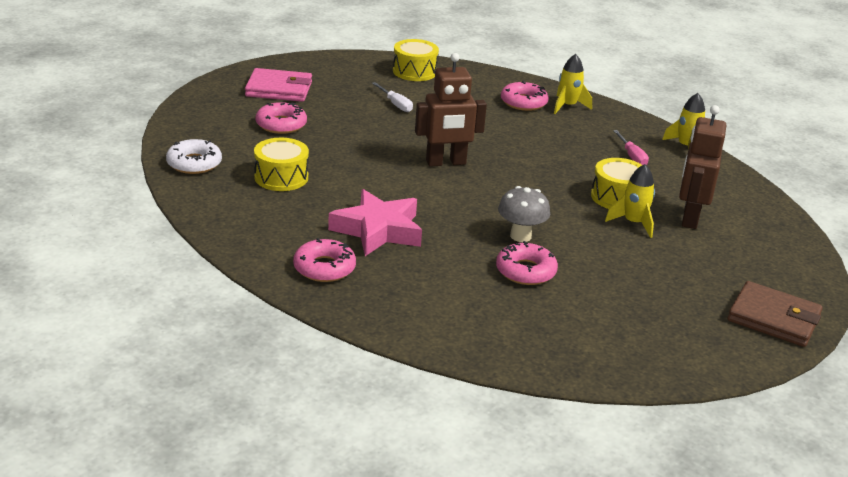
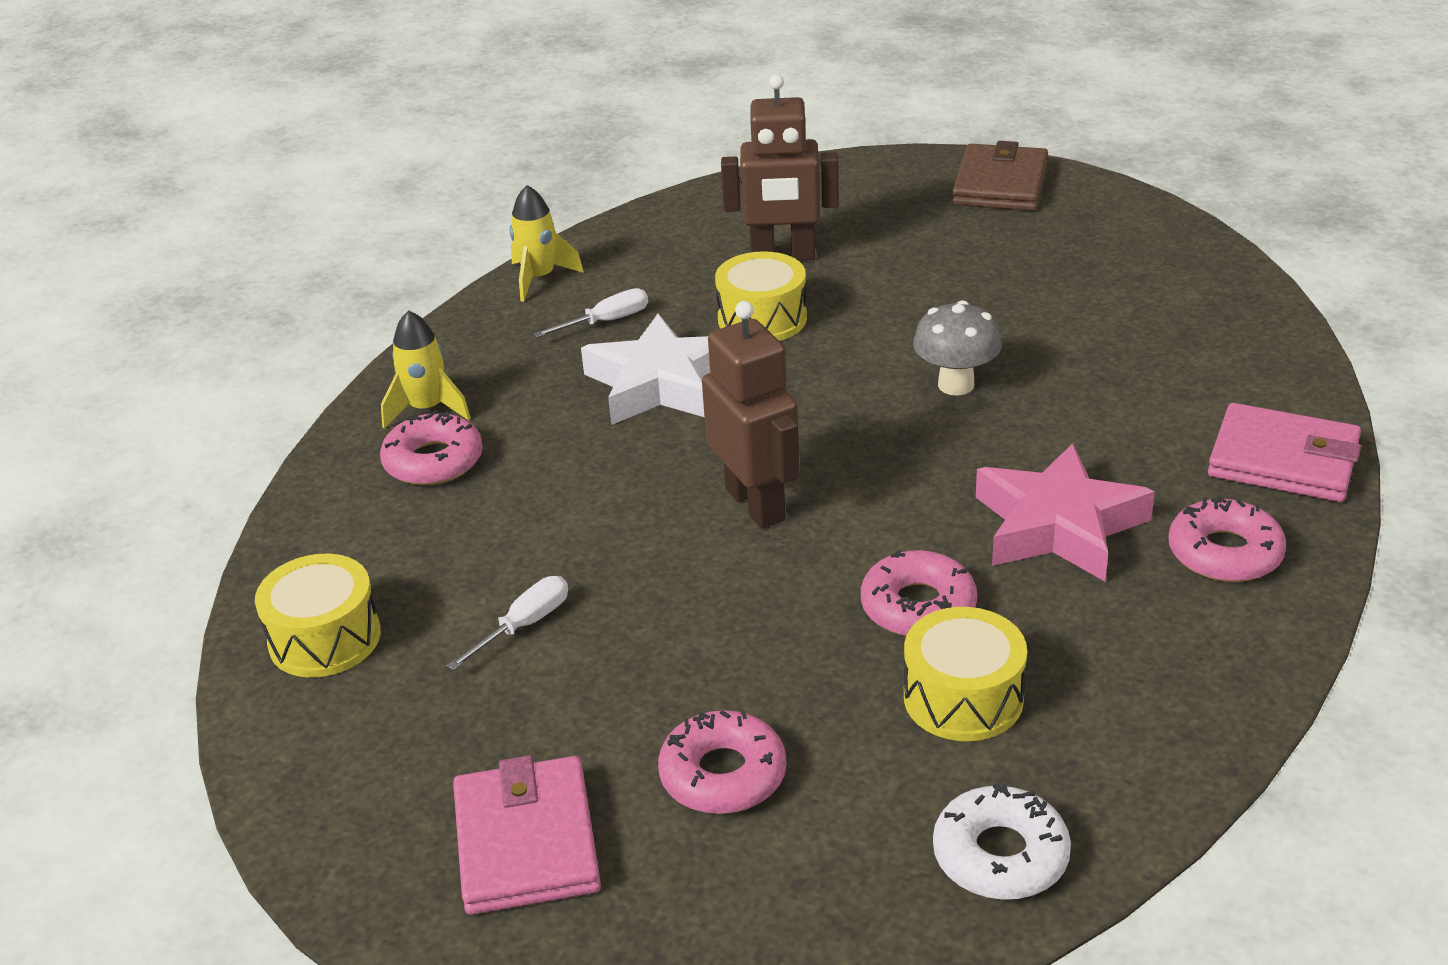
camera: 100 degrees left, 5 degrees up
pink donut [496,241,558,285] -> pink donut moved to [861,550,977,636]
yellow rocket [605,164,655,238] -> none
pink screwdriver [613,130,649,165] -> white screwdriver [534,288,648,338]
none -> white star [581,313,711,425]
none -> pink wallet [1208,403,1361,502]

